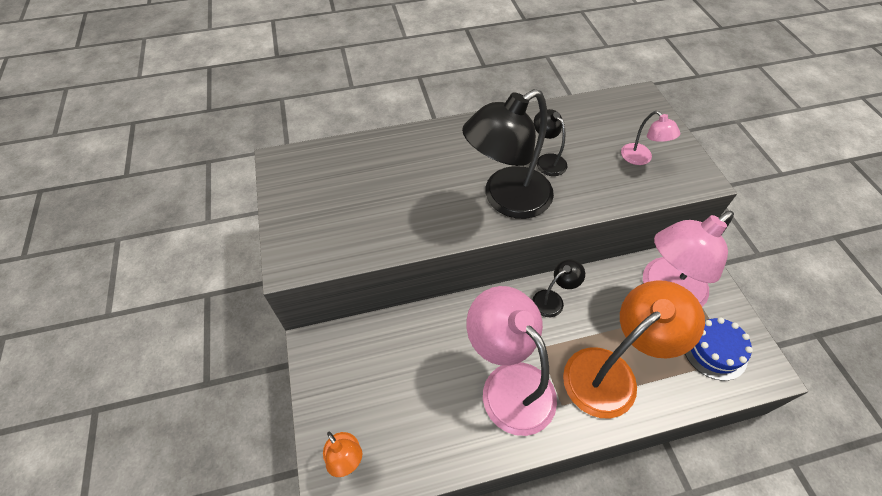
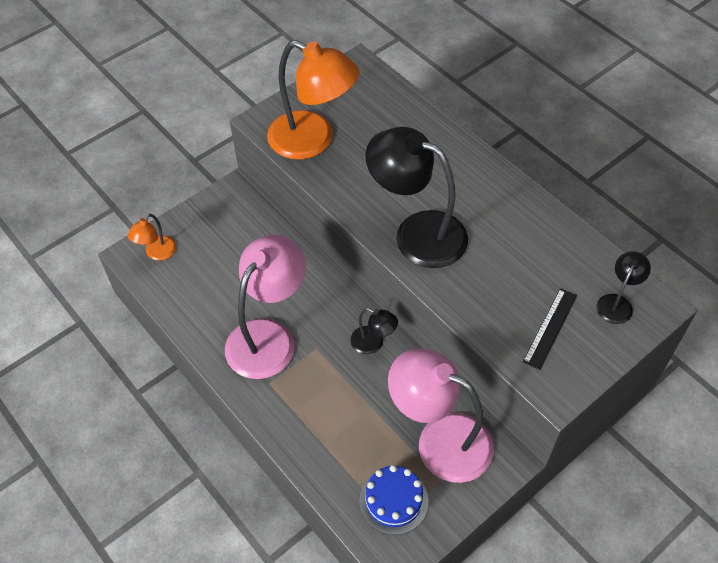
camera: 65 degrees right, 0 degrees up
black lamp [534,109,567,176] -> black lamp moved to [597,251,651,324]
orange lamp [563,281,705,419] -> orange lamp moved to [267,40,360,160]
pink lamp [621,111,680,165] -> black ruler [523,288,577,370]

